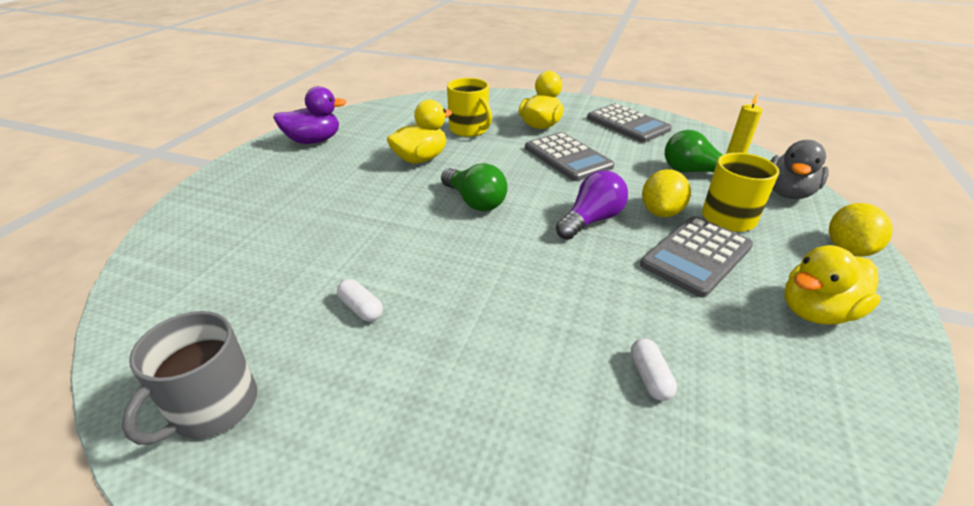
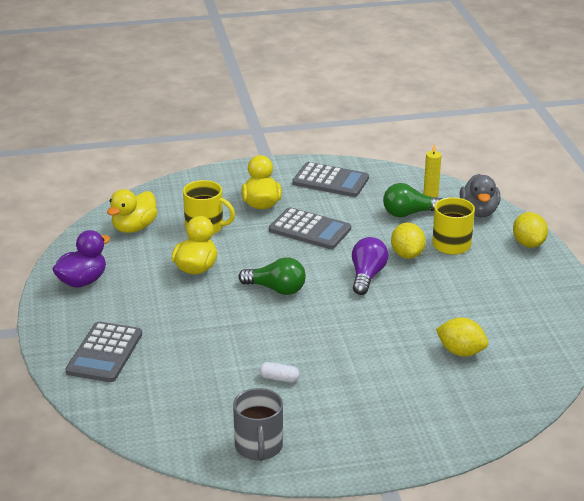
camera: 30 degrees left, 5 degrees down
white capsule [631,338,677,401] -> yellow lemon [436,318,488,357]
grey calculator [640,216,753,298] -> grey calculator moved to [65,322,142,382]
yellow duck [784,245,881,325] -> yellow duck moved to [107,189,158,233]

